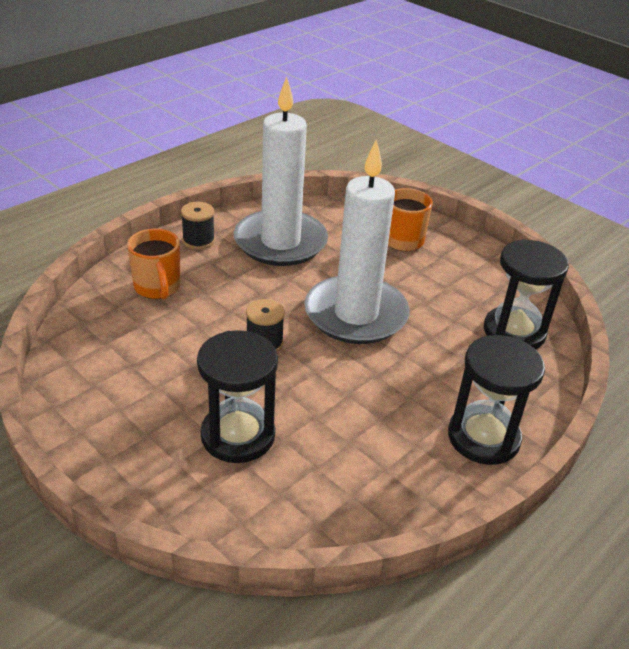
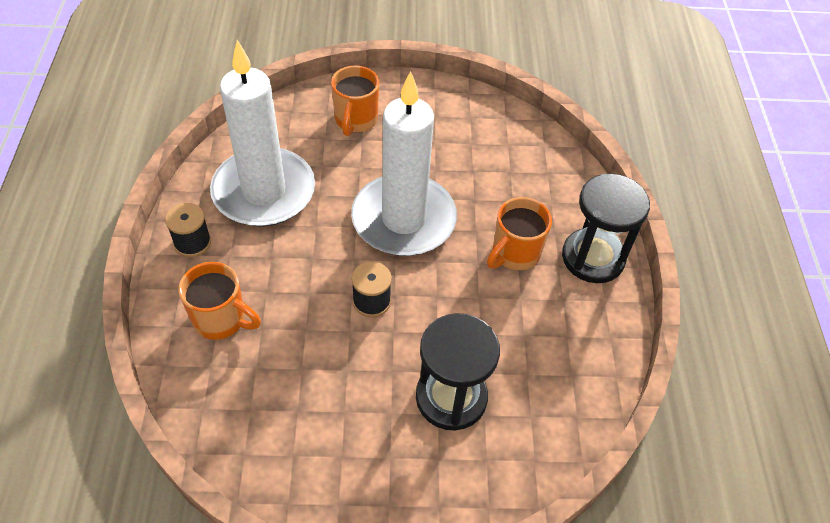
camera: 45 degrees left, 15 degrees up
black hourglass [484,239,569,349] -> none
none -> orange mug [487,197,552,270]

